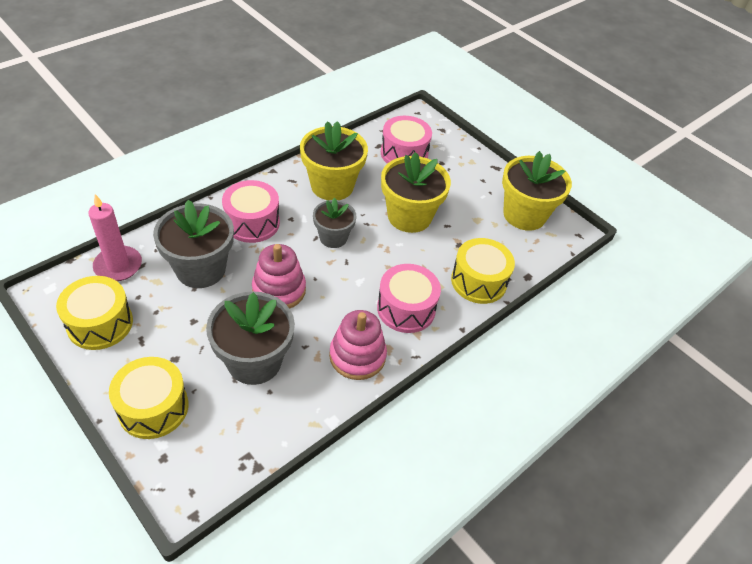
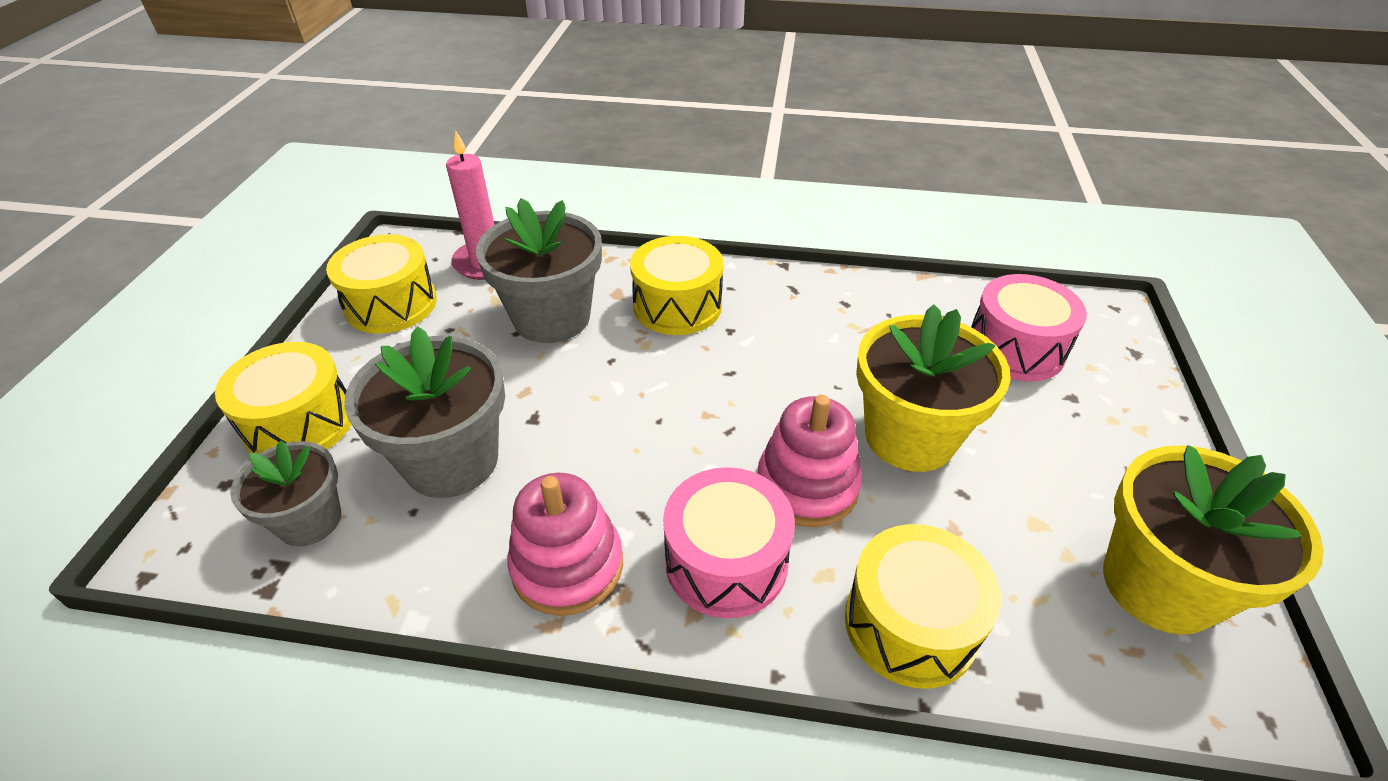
camera: 55 degrees right, 5 degrees down
pink drum [222,180,280,243] -> yellow drum [630,236,723,335]
pink stacking toy [252,244,306,308] -> pink stacking toy moved to [757,395,862,527]
yellow flower pot [300,121,368,200] -> none
grey flower pot [313,198,356,248] -> grey flower pot moved to [230,440,341,547]

